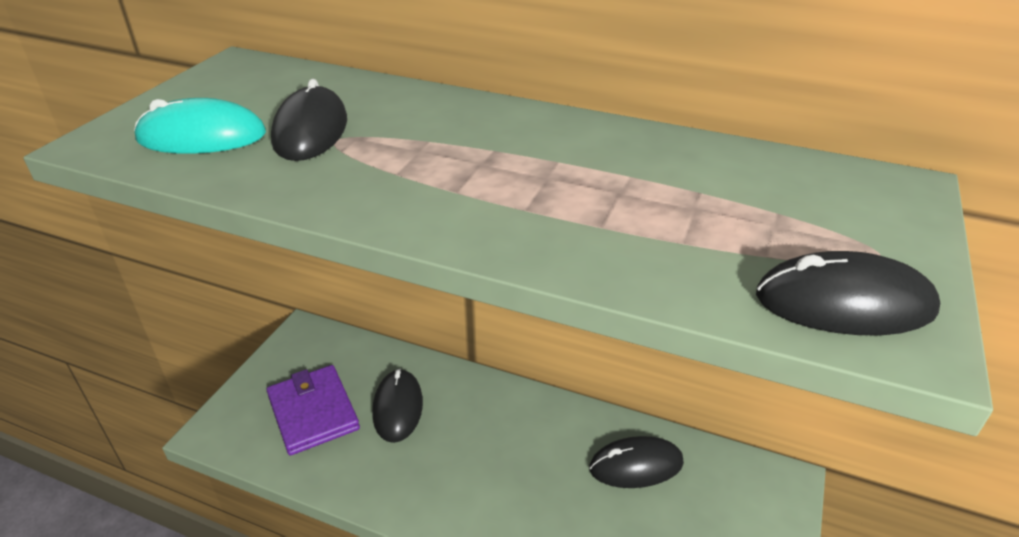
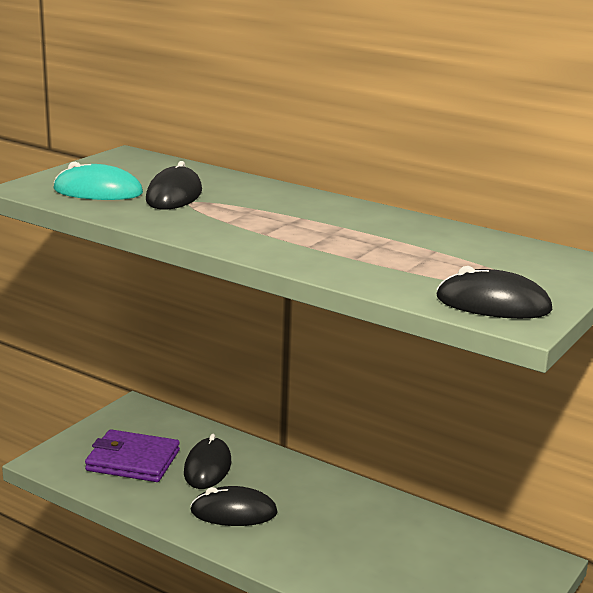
camera: 10 degrees right, 15 degrees down
purple wallet [267,365,360,456] -> purple wallet turned 60 degrees counterclockwise [85,429,180,482]
black mouse [589,436,684,488] -> black mouse moved to [190,486,278,526]

